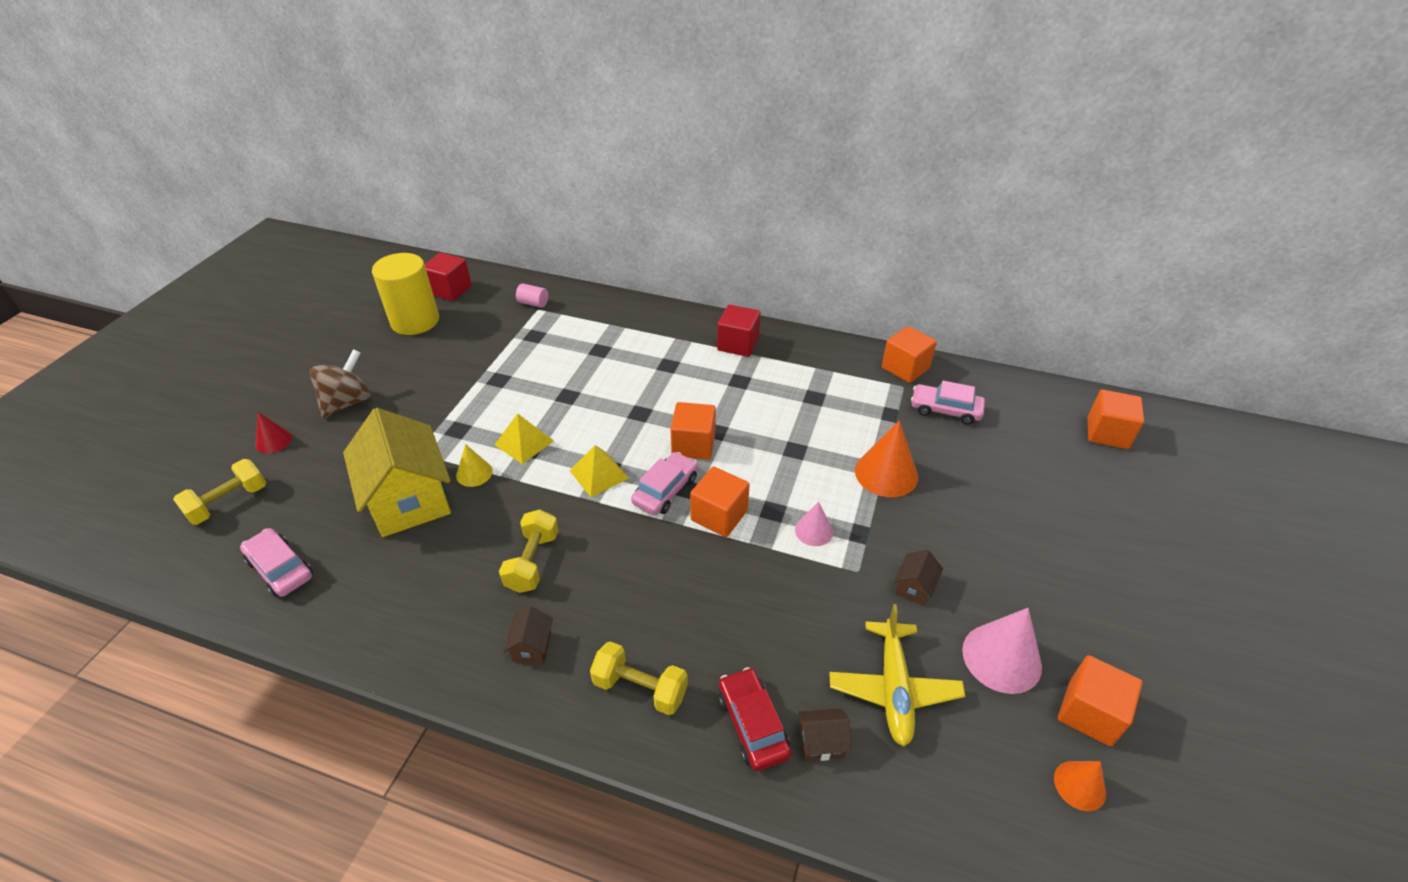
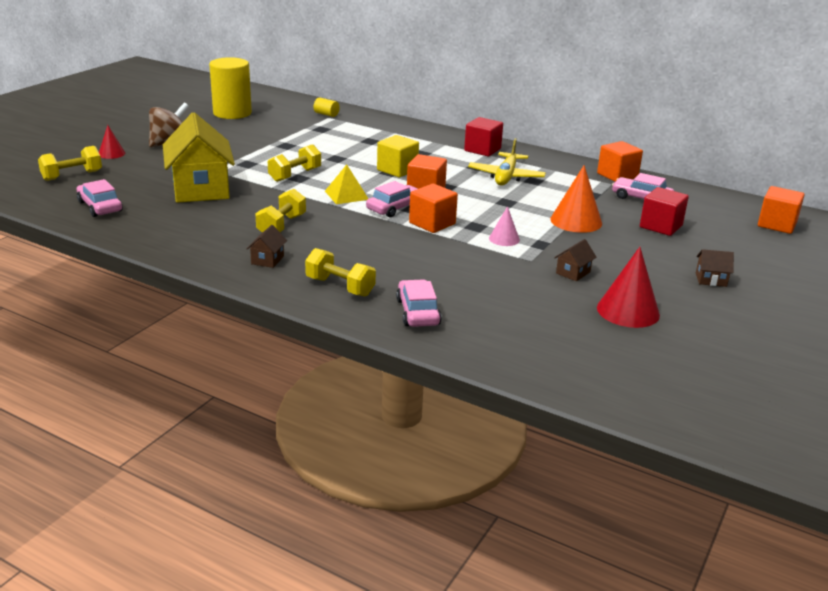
camera: 10 degrees right, 15 degrees down
red cube [425,253,472,301] -> red cube moved to [640,187,689,236]
yellow cone [456,444,493,487] -> none
yellow pyramid [495,413,554,464] -> yellow dumbbell [268,144,321,182]
pink cylinder [516,283,548,308] -> yellow cylinder [314,97,340,117]
red car [719,667,792,771] -> pink car [396,279,442,327]
brown house [798,708,851,761] -> brown house moved to [696,249,734,287]
yellow plane [829,604,965,746] -> yellow plane moved to [468,138,546,186]
pink cone [962,608,1042,694] -> red cone [597,247,660,328]
orange cone [1054,761,1106,811] -> none
orange cube [1058,655,1142,747] -> none
none -> yellow cube [377,135,419,177]

